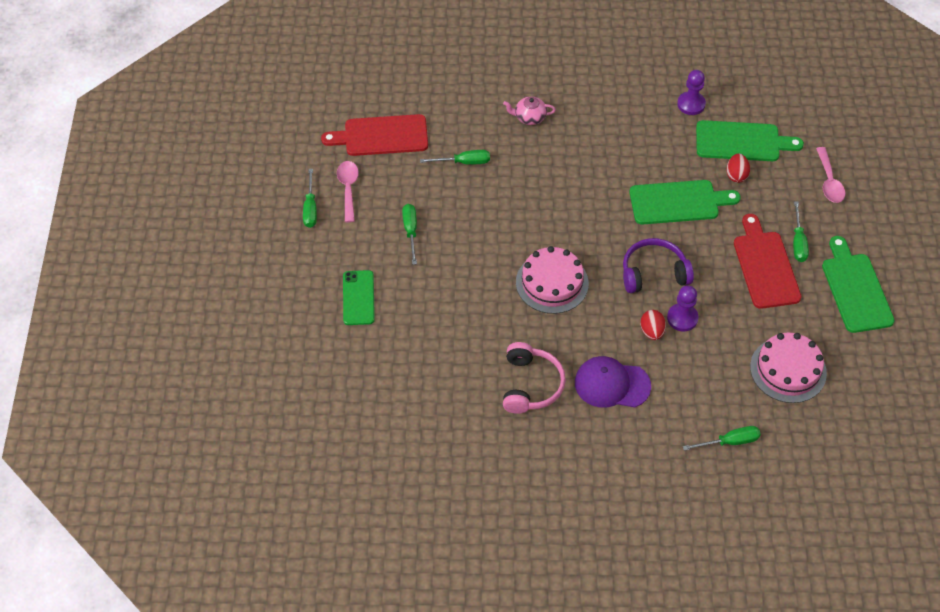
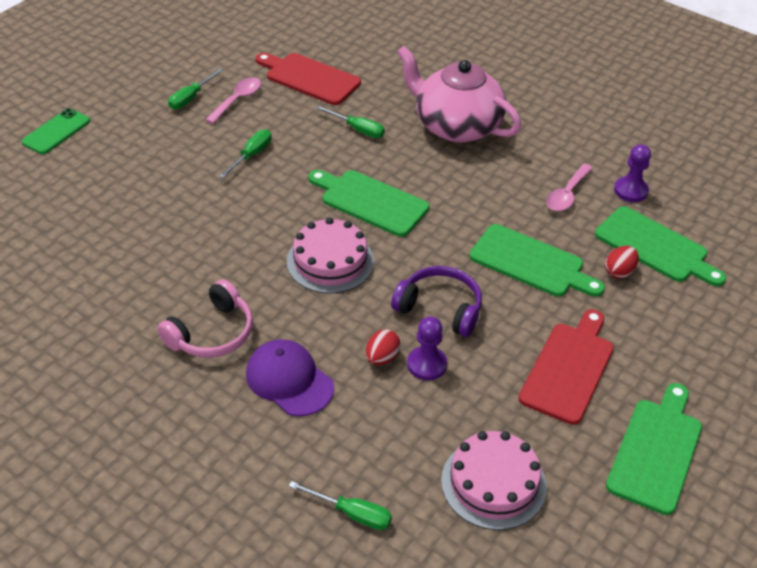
camera: 35 degrees right, 10 degrees down
green phone [343,270,375,325] -> green phone moved to [22,108,90,154]
pink teapot [503,96,556,125] -> pink teapot [397,46,522,143], size x2.46
green screwdriver [793,201,809,262] -> none
pink spoon [816,147,845,203] -> pink spoon moved to [546,164,593,211]
none -> green cutting board [308,170,429,237]

